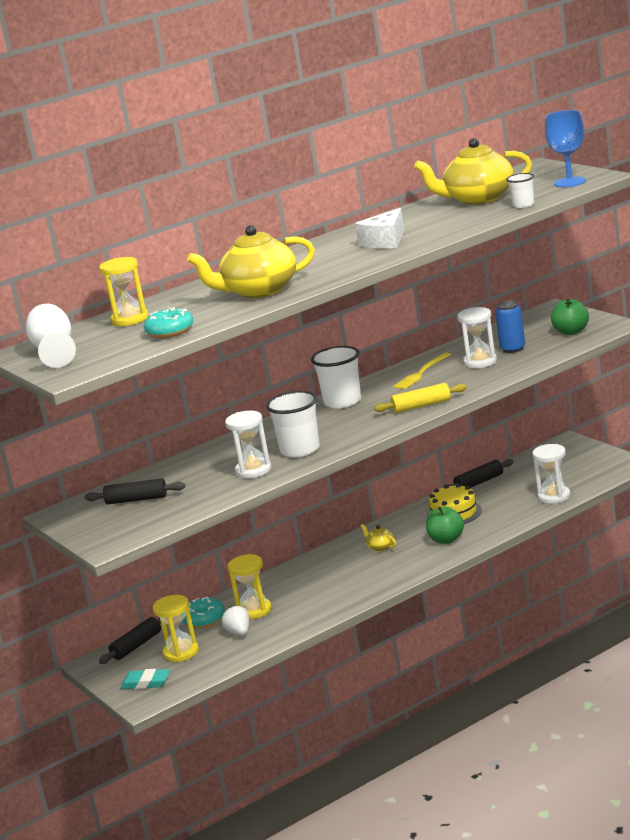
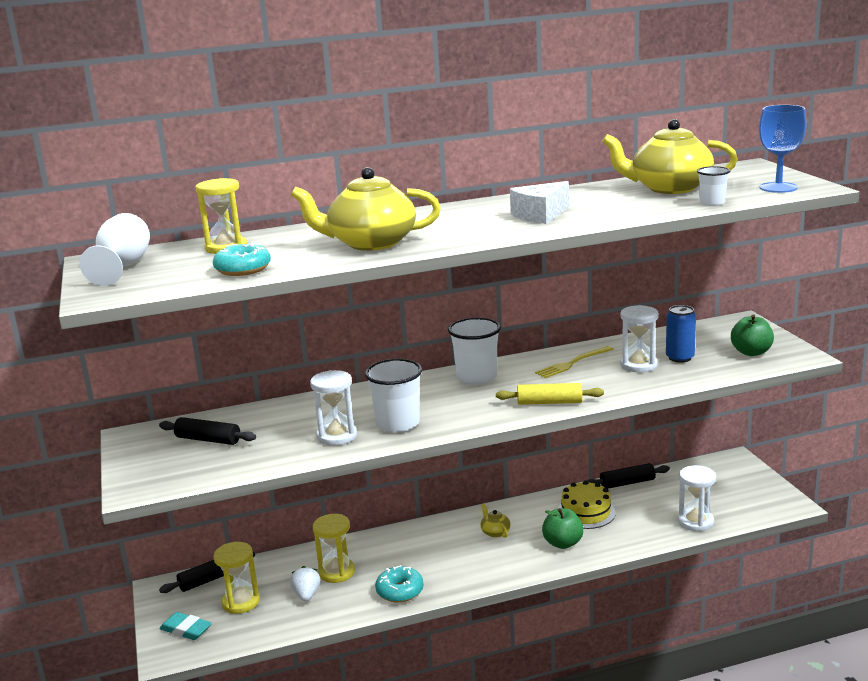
camera: 15 degrees right, 0 degrees up
turquoise donut [182,596,225,628] -> turquoise donut moved to [375,565,424,603]

